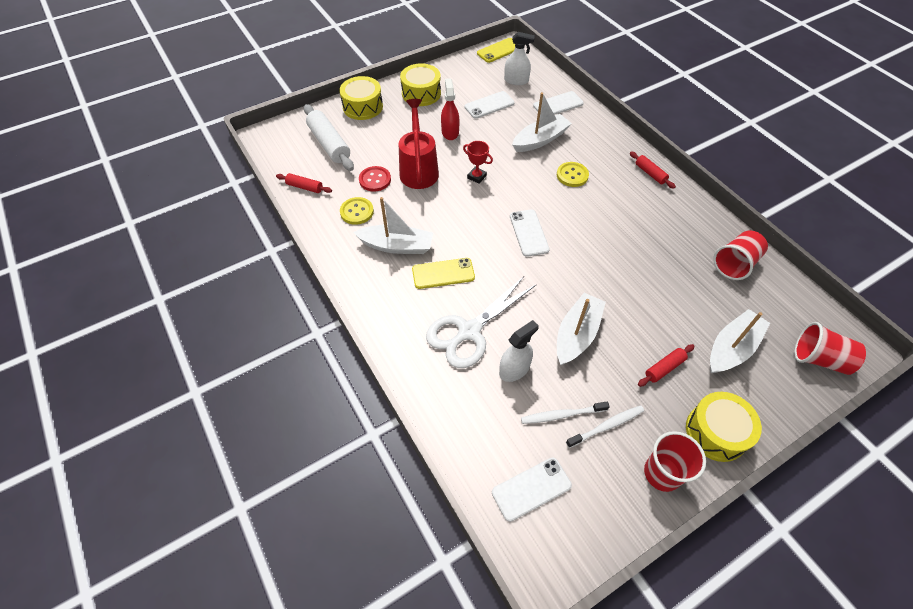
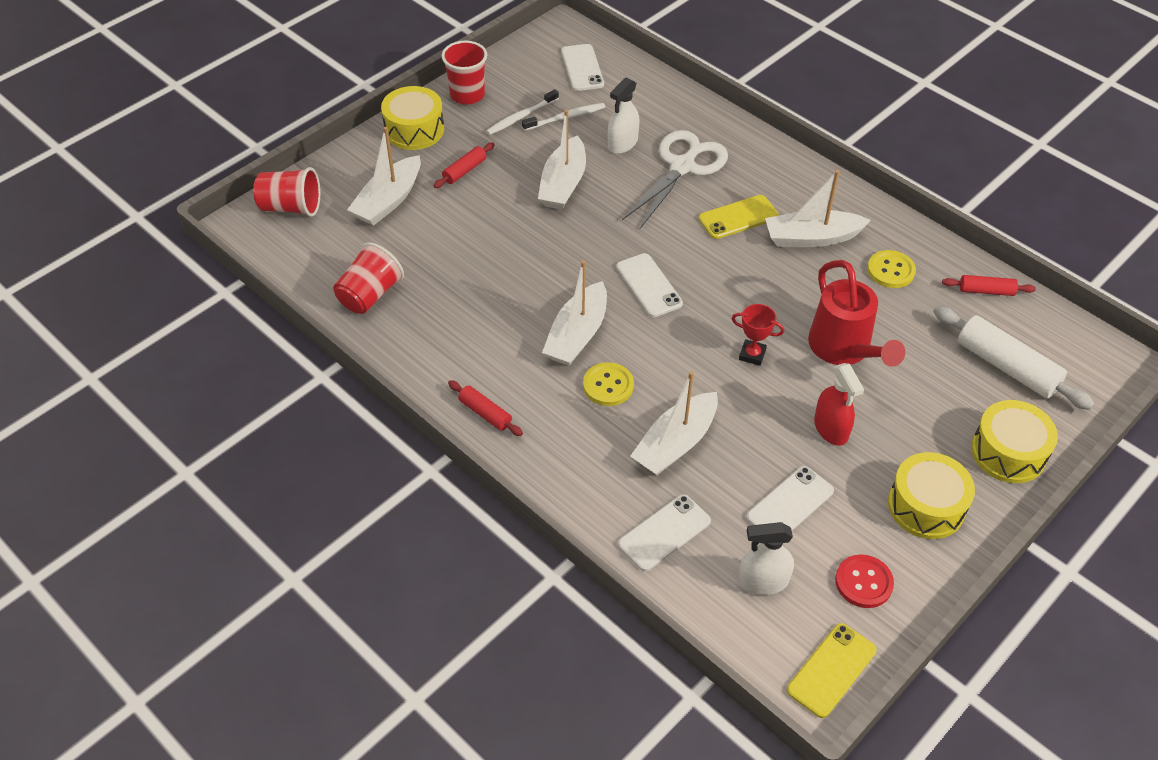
camera: 165 degrees right, 5 degrees down
red button [359,166,391,192] -> red button moved to [835,554,894,608]
white phone [492,458,572,522] -> white phone turned 60 degrees counterclockwise [561,44,604,91]
none -> white boat [542,260,607,366]

